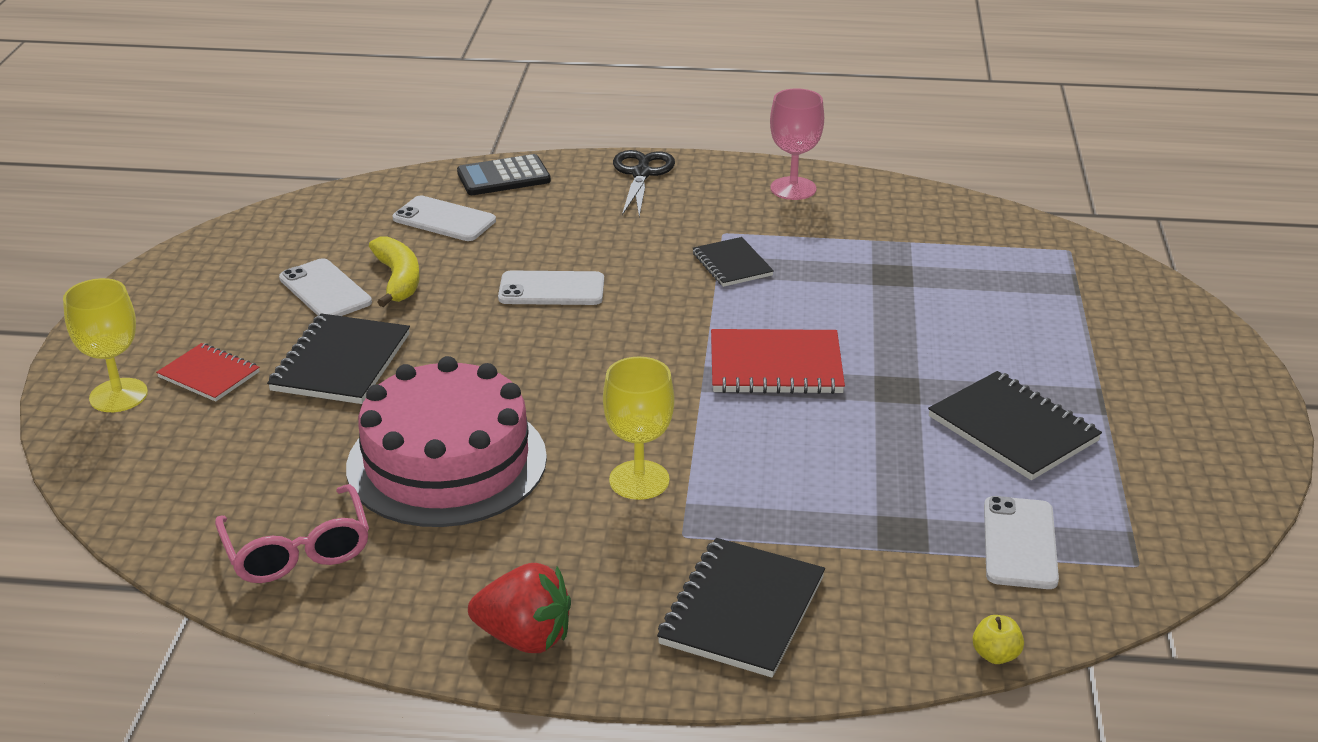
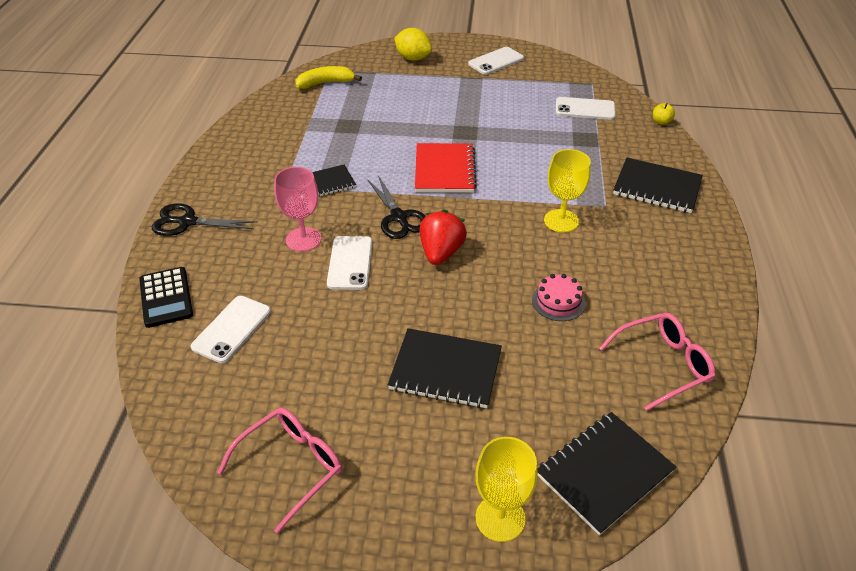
camera: 90 degrees left, 10 degrees up
red notebook [156,343,260,402] -> none
white phone [279,258,372,316] -> white phone moved to [468,47,524,75]
pink cake [346,356,547,527] -> pink cake [532,274,585,321], size x0.41
yellow banana [369,236,420,307] -> yellow banana moved to [296,66,362,89]
red strawberry [468,563,571,653] -> red strawberry moved to [420,210,467,265]
pink goblet [770,88,824,200] -> pink goblet moved to [274,167,322,252]
black notebook [928,371,1102,480] -> black notebook moved to [537,412,676,536]
none -> pink glasses [217,407,342,534]
none -> black scissors [367,176,426,239]
none -> yellow lemon [394,28,432,61]

